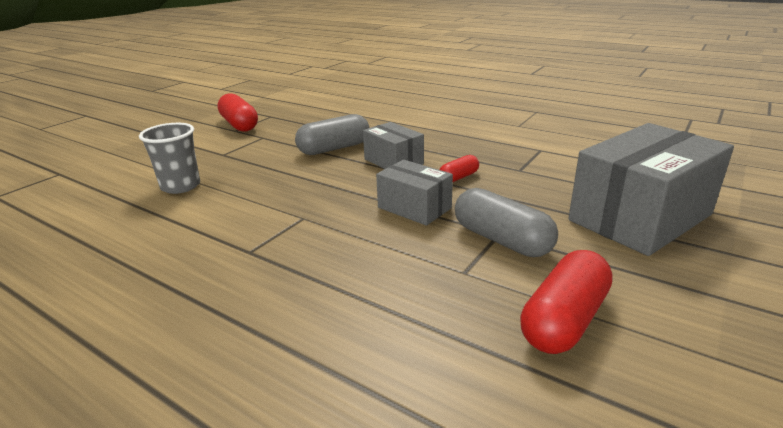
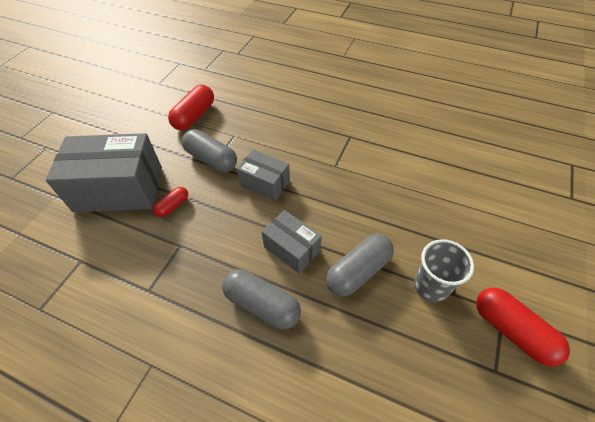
camera: 170 degrees right, 25 degrees up
grey cup [139,123,200,194] -> grey cup moved to [414,239,474,302]
red capsule [439,155,479,182] -> red capsule moved to [153,187,188,217]
grey box [568,123,734,256] -> grey box turned 45 degrees clockwise [46,133,162,212]
none -> grey capsule [222,269,301,330]

